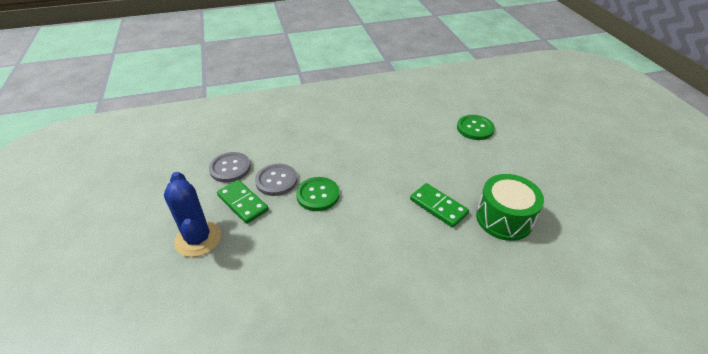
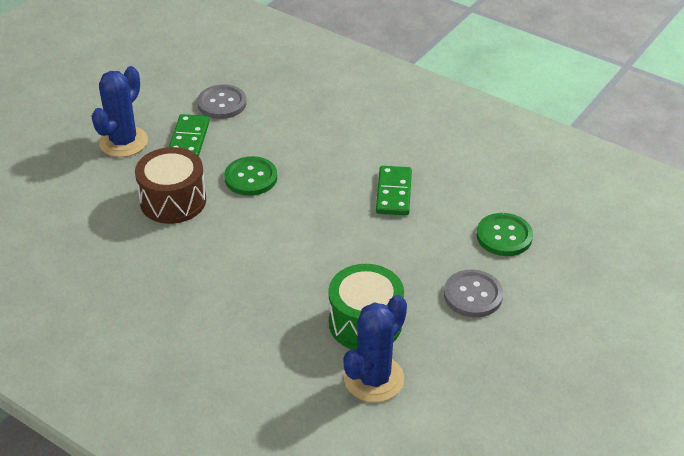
camera: 50 degrees right, 0 degrees up
grey button [255,164,297,196] -> grey button moved to [444,269,503,317]
green domino [410,183,469,228] -> green domino moved to [376,166,412,215]
none -> brown drum [135,147,206,224]
none -> blue cactus [344,295,407,402]

